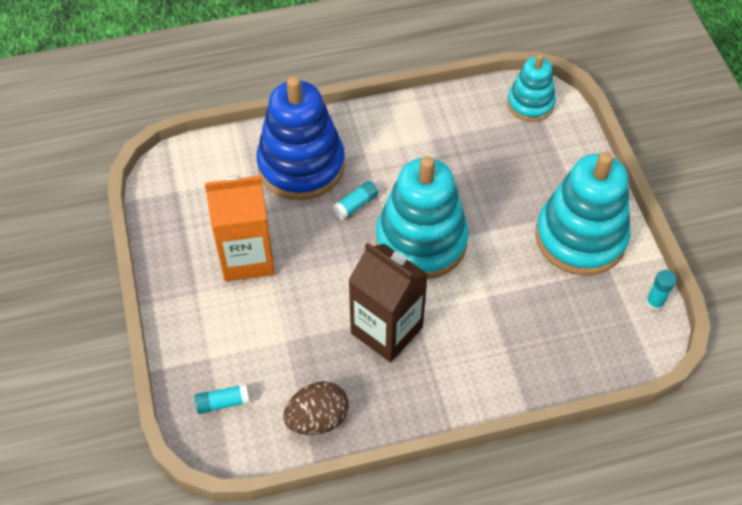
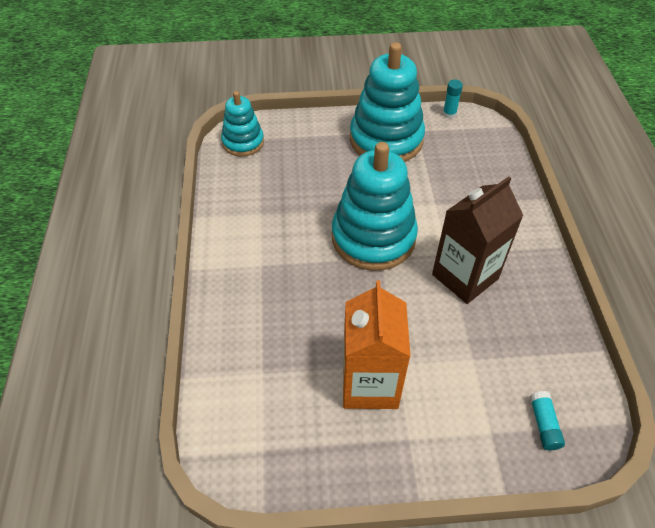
camera: 80 degrees left, 5 degrees down
blue stacking toy [256,76,345,200] -> none
brown egg [283,381,349,435] -> none
turquoise glue stick [332,181,378,220] -> none

